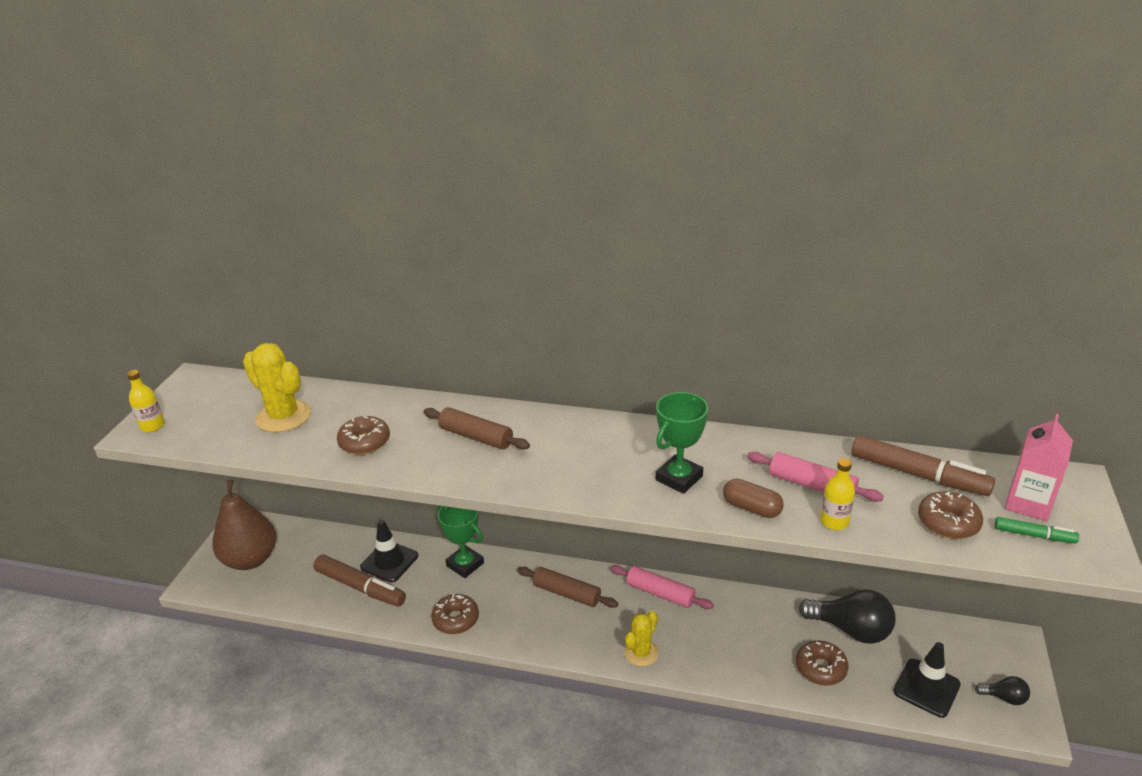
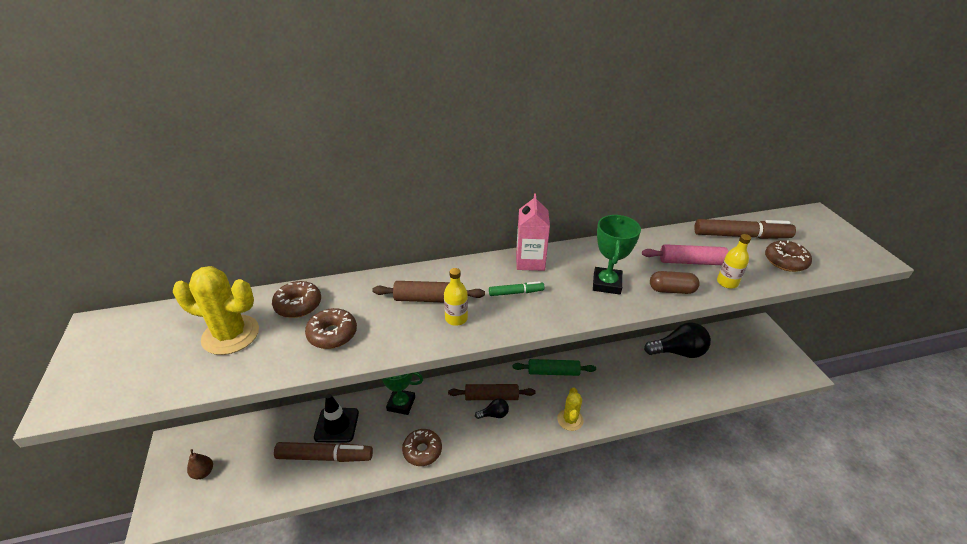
camera: 30 degrees left, 5 degrees up
yellow bottle [127,370,165,432] -> yellow bottle moved to [444,268,468,326]
brown pear [212,480,276,570] -> brown pear [187,449,213,479], size x0.41
pink rolling pin [610,565,714,609] -> green rolling pin [513,359,596,376]
brown donut [796,640,849,686] -> brown donut moved to [272,281,321,318]
black traffic cone [894,642,961,718] -> none
black light bulb [975,676,1030,705] -> black light bulb moved to [475,398,509,419]
green marker [995,517,1079,543] -> green marker moved to [489,281,545,296]
pink carton [1005,414,1073,521] -> pink carton moved to [516,193,550,271]

